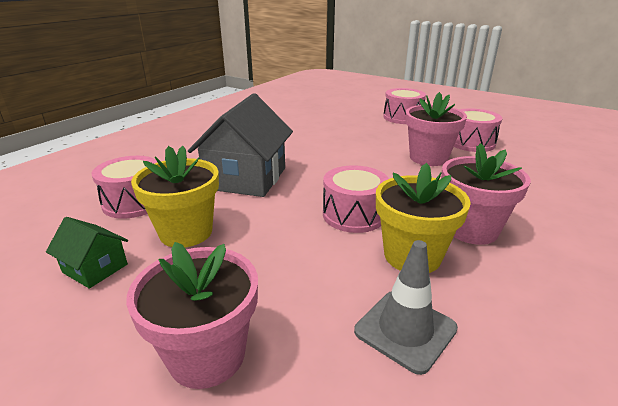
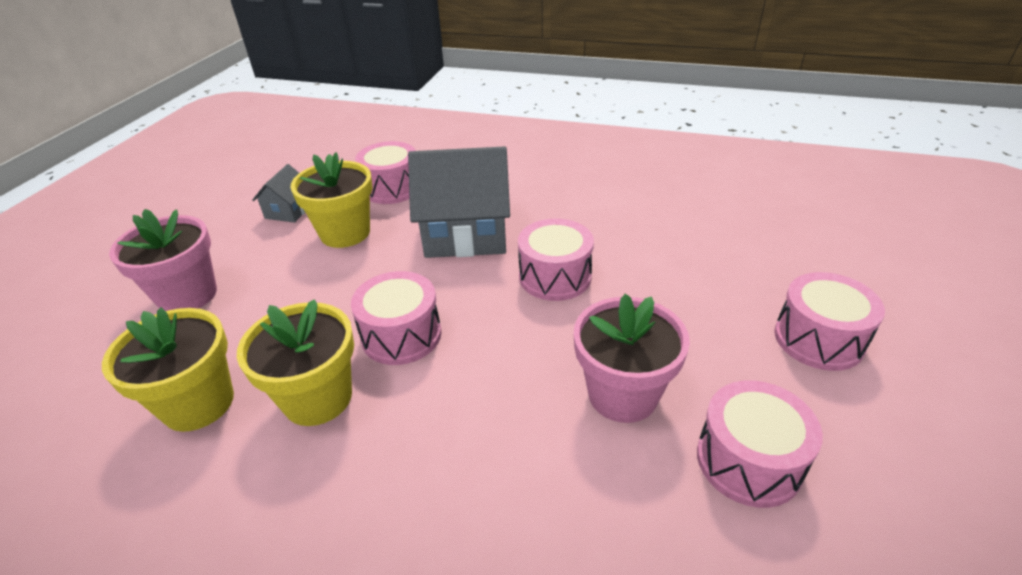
camera: 75 degrees right, 10 degrees up
green house [46,217,128,289] -> grey house [252,164,305,223]
grey traffic cone [354,240,458,375] -> yellow flower pot [102,307,234,432]
pink flower pot [441,143,531,245] -> none
none -> pink drum [518,219,594,301]

